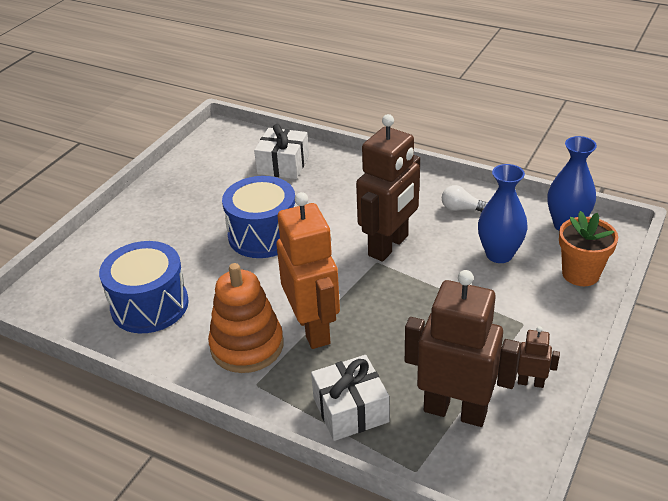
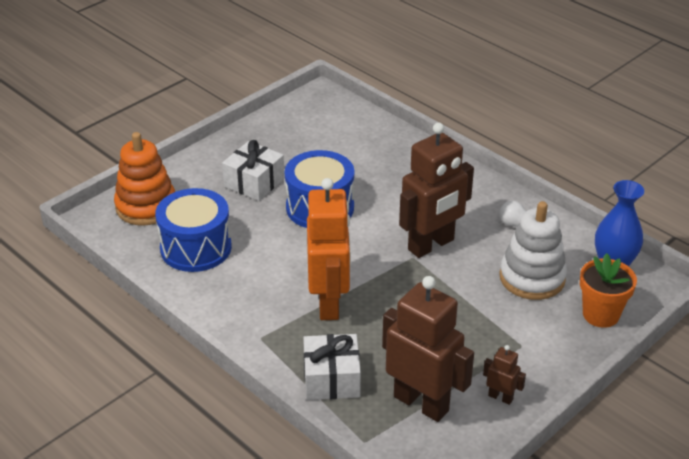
camera: 15 degrees right, 0 degrees up
orange stacking toy [208,263,284,373] -> orange stacking toy moved to [114,132,175,225]
white gift [254,124,309,179] -> white gift moved to [222,140,285,201]
blue vase [478,164,528,263] -> white stacking toy [499,201,567,300]

